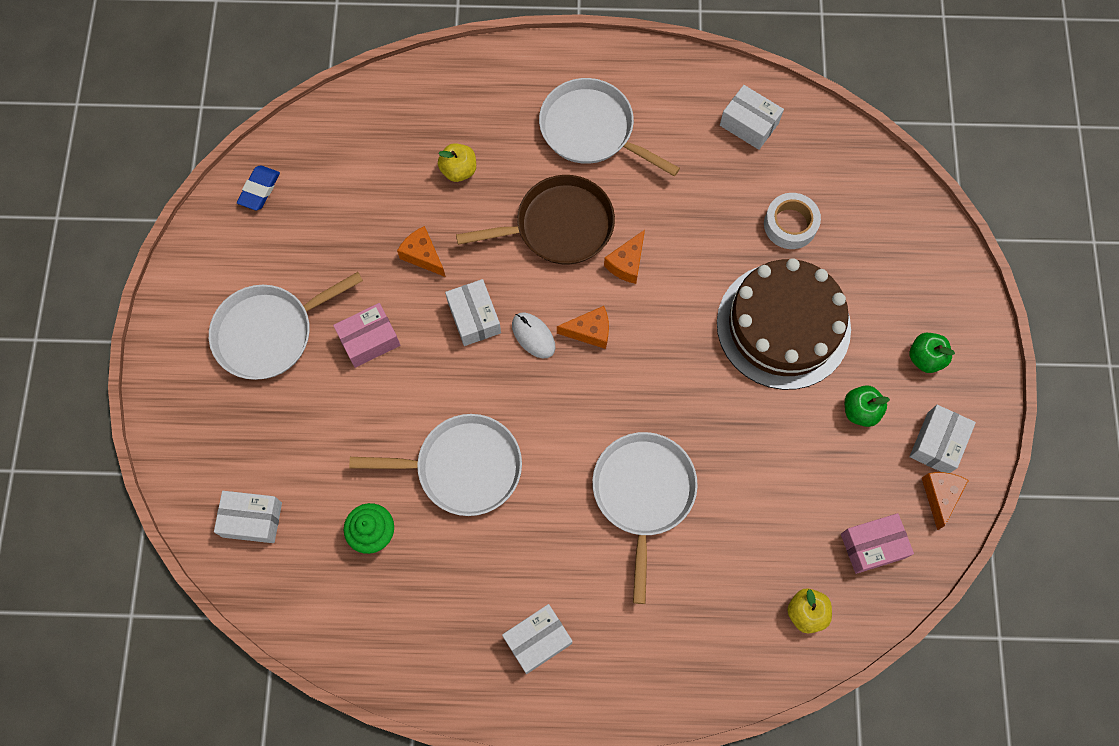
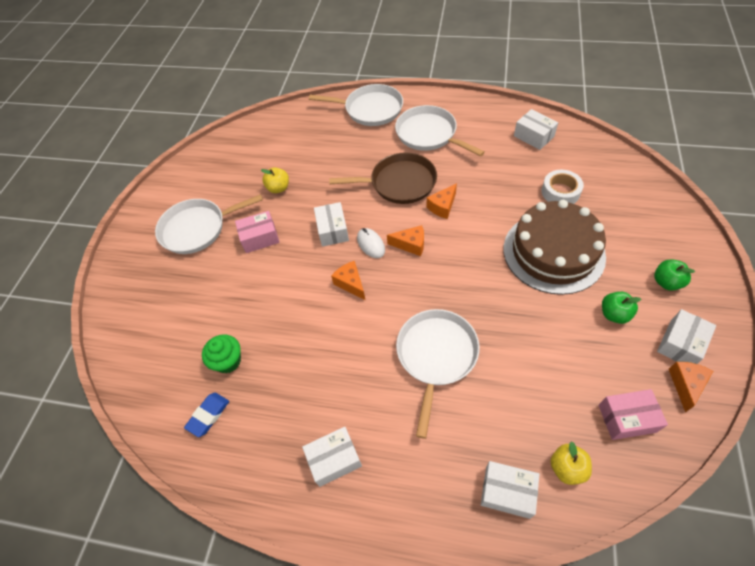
camera: 15 degrees right, 15 degrees down
white box [214,491,282,543] -> white box moved to [481,461,539,519]
blue eraser [237,165,280,210] -> blue eraser moved to [184,393,229,437]
white pan [349,414,522,516] -> white pan moved to [309,84,403,126]
orange cheese [397,226,445,277] -> orange cheese moved to [331,261,365,300]
yellow apple [438,143,476,182] -> yellow apple moved to [261,167,289,193]

